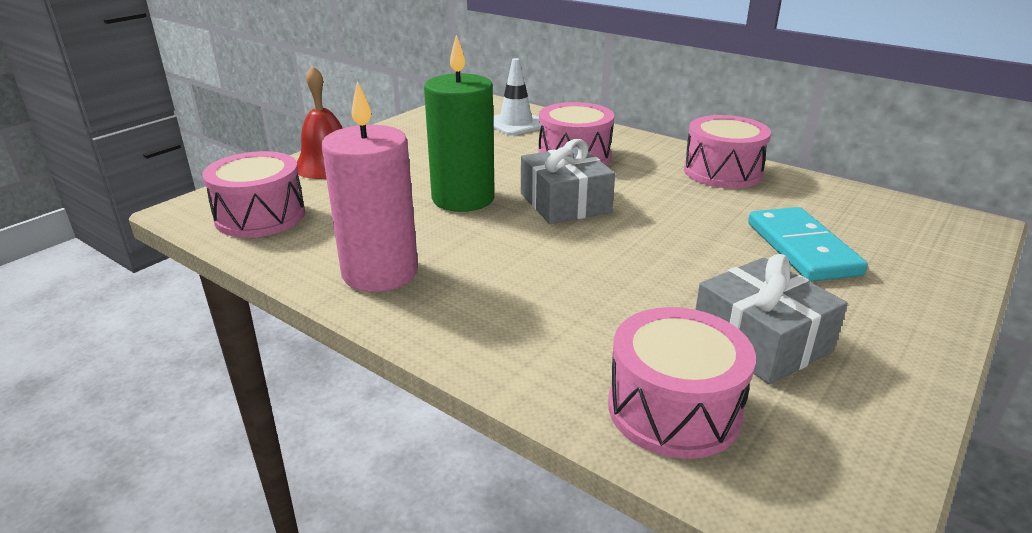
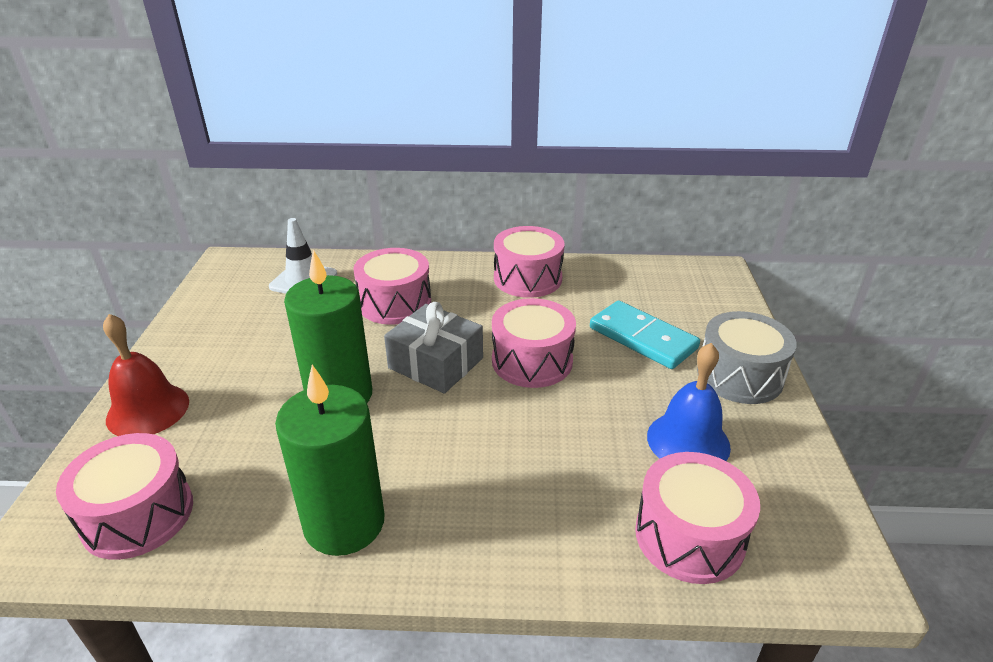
camera: 35 degrees left, 5 degrees up
pink candle [322,81,418,292] -> green candle [275,365,385,556]
grey gift [695,254,848,384] -> blue bell [647,343,731,461]
none -> pink drum [492,298,576,388]
none -> grey drum [697,311,797,404]

